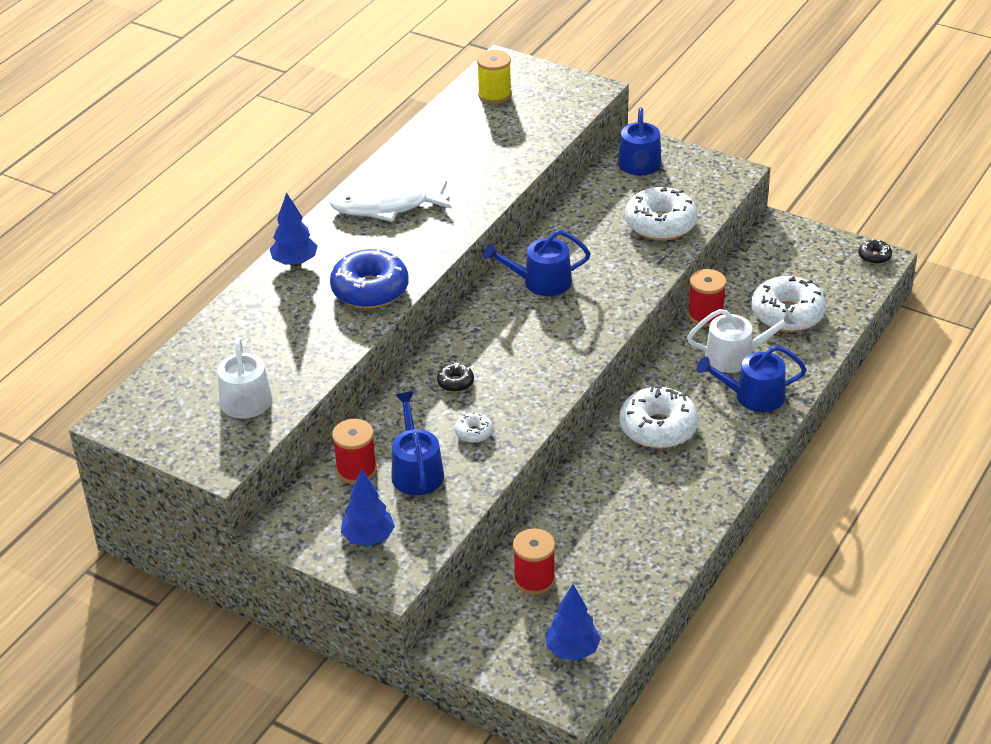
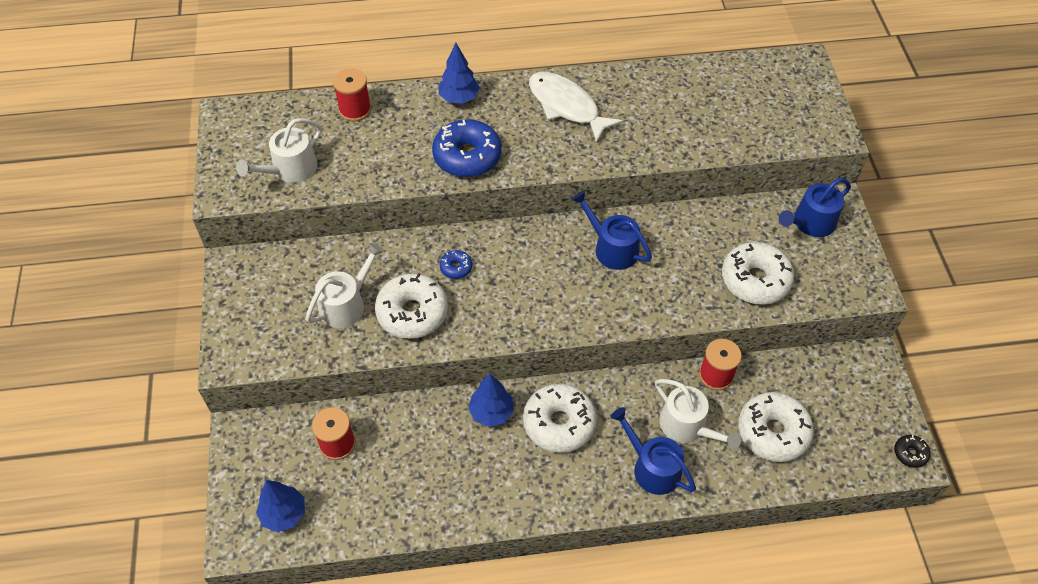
camera: 50 degrees right, 15 degrees up
red spool [332,419,377,484] -> red spool moved to [333,68,371,122]
blue tree [341,469,395,546] -> blue tree moved to [468,374,514,427]
blue watering can [392,392,444,495] -> white watering can [306,243,384,328]
black donut [437,363,474,392] -> blue donut [440,250,472,279]
white donut [455,412,493,443] -> white donut [375,273,448,339], size x2.15
yellow spool [477,50,512,104] -> none

